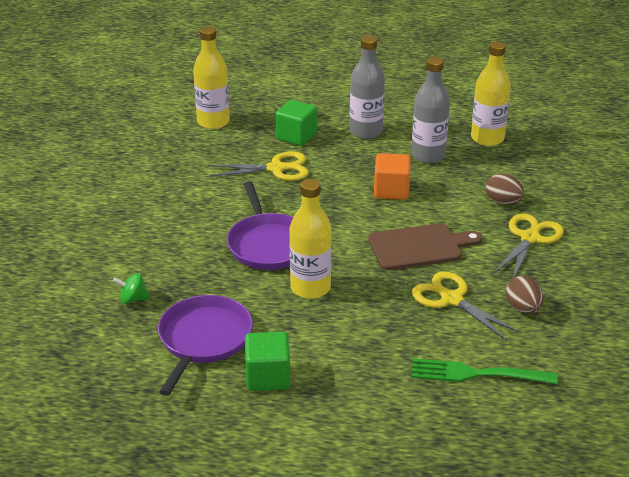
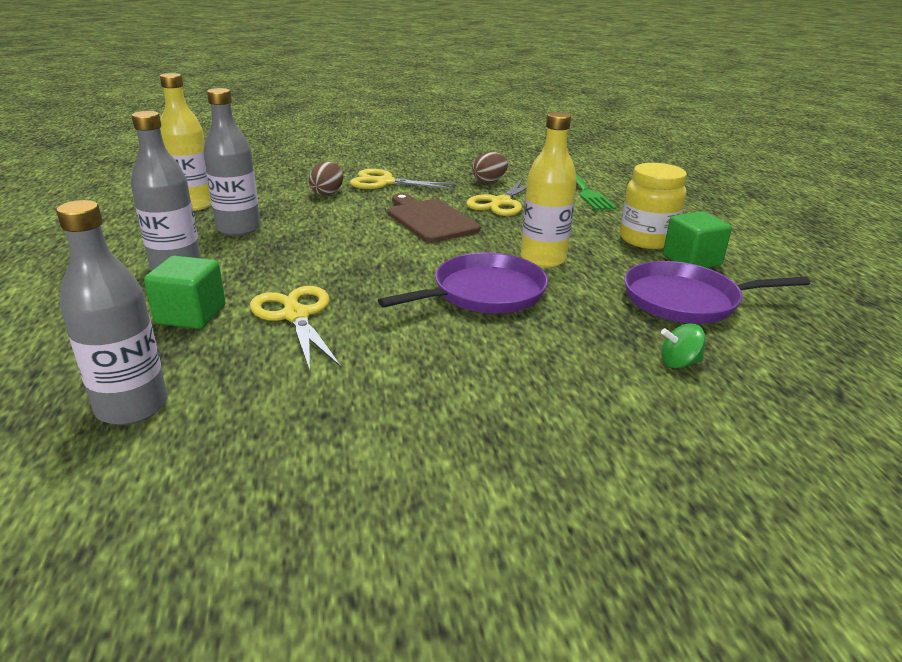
camera: 110 degrees left, 5 degrees down
green spinning top [113,273,150,304] -> green spinning top turned 105 degrees clockwise [661,323,706,368]
yellow bottle [193,26,230,129] -> grey bottle [56,200,168,425]
orange cube [374,153,411,200] -> none
none -> yellow jar [620,163,687,249]

